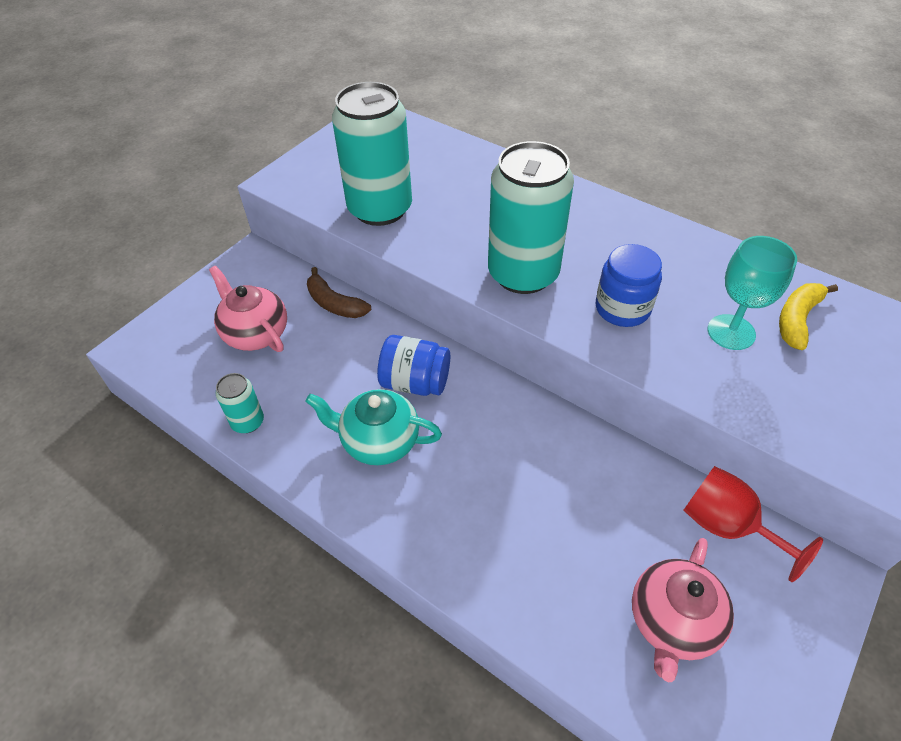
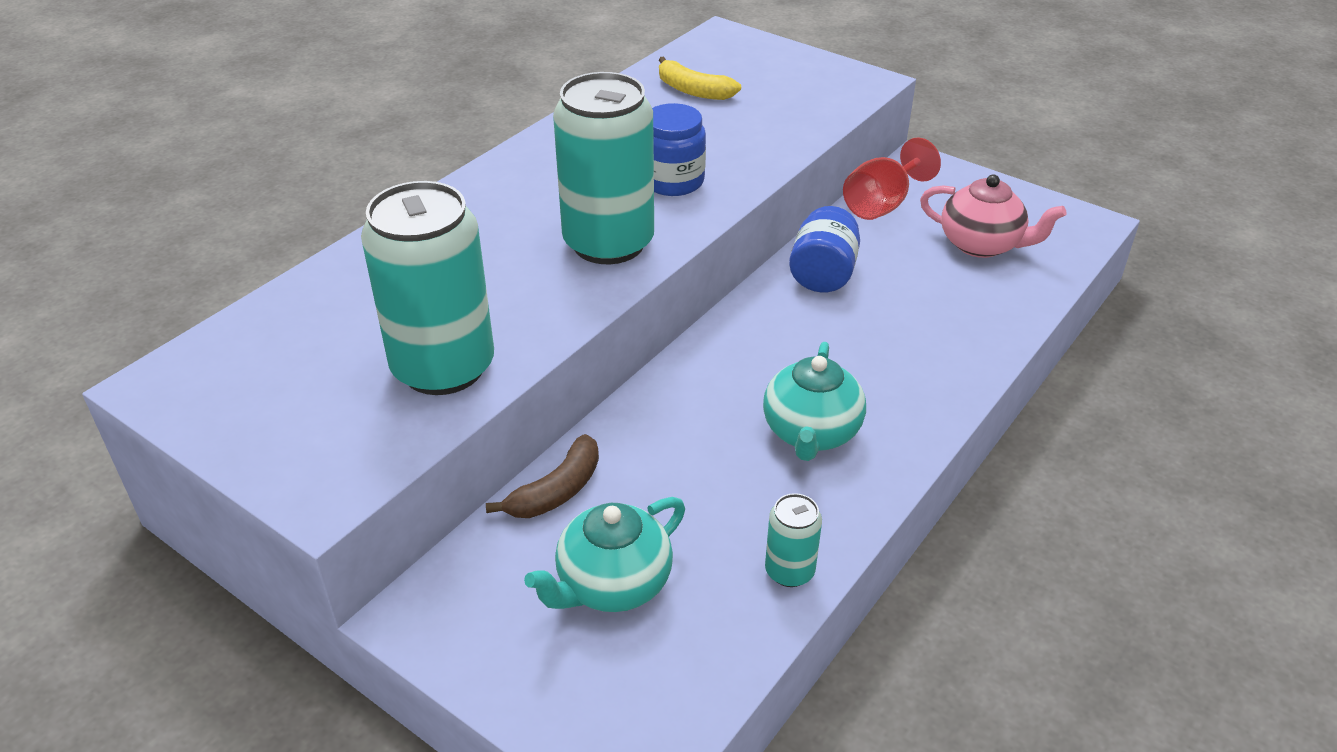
camera: 90 degrees left, 10 degrees down
pink teapot [209,266,287,352] -> turquoise teapot [524,497,685,612]
blue jar [377,335,450,396] -> blue jar moved to [789,206,860,293]
turquoise goblet [708,236,797,350] -> none

